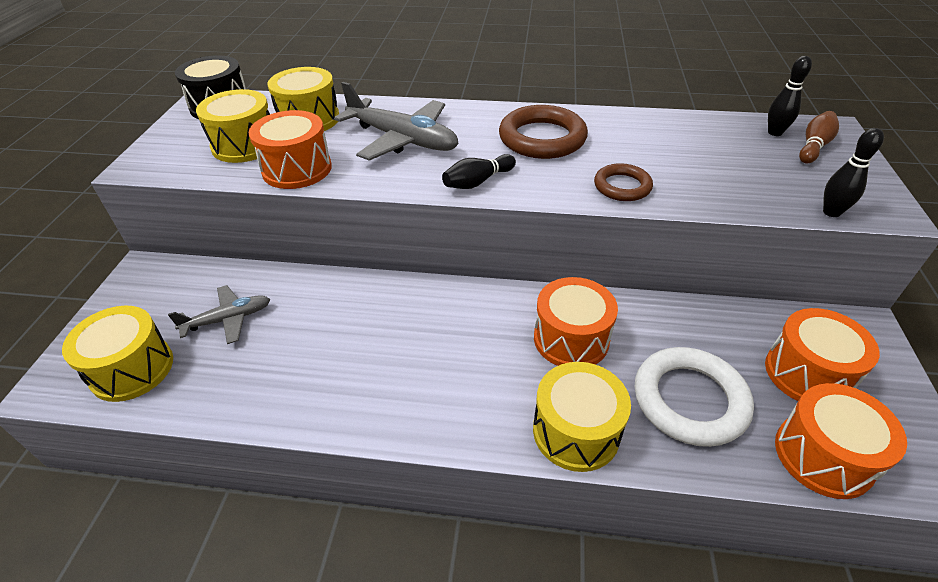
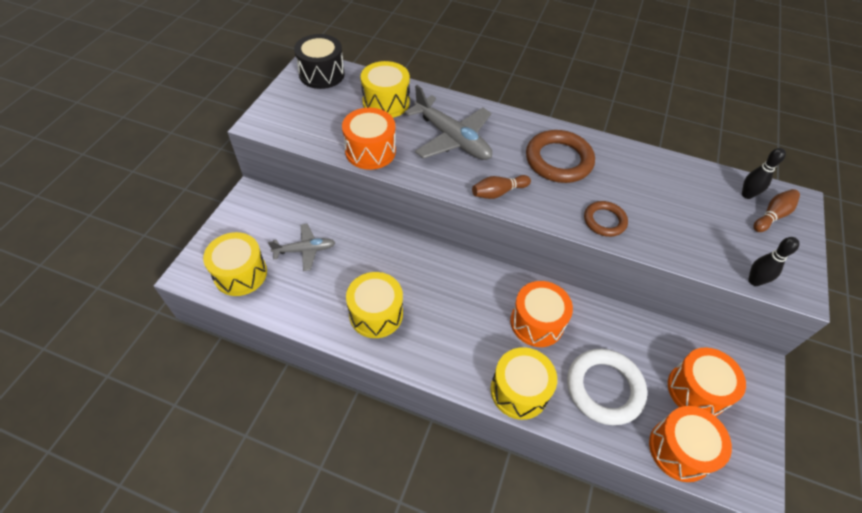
camera: 10 degrees right, 10 degrees up
yellow drum [196,89,270,163] -> yellow drum moved to [346,272,403,338]
black bowling pin [442,154,516,189] -> brown bowling pin [472,175,531,199]

